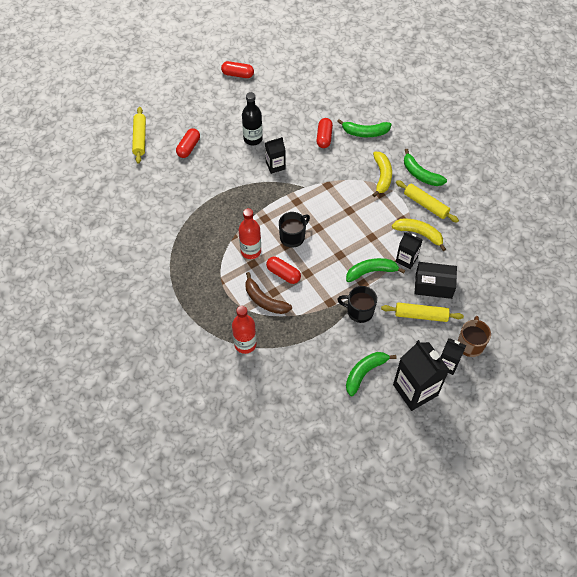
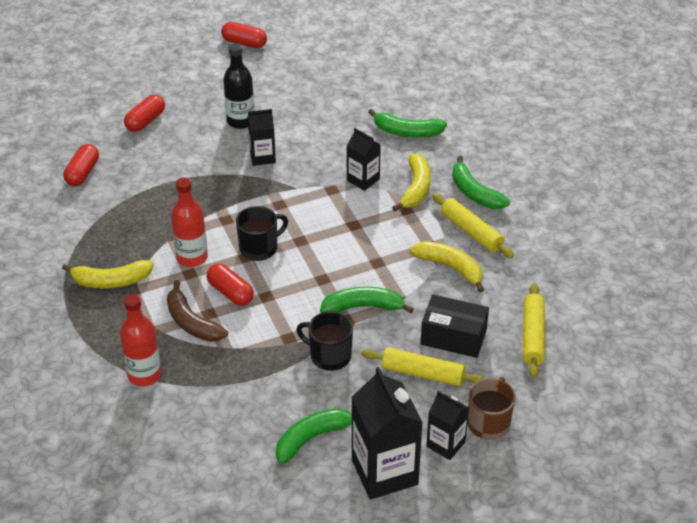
camera: 10 degrees right, 15 degrees down
yellow rolling pin [132,107,146,164] -> yellow rolling pin moved to [523,283,545,378]
red capsule [316,118,333,148] -> red capsule moved to [63,144,99,186]
black carton [396,232,422,269] -> black carton moved to [347,128,381,191]
none -> yellow banana [62,260,154,288]

